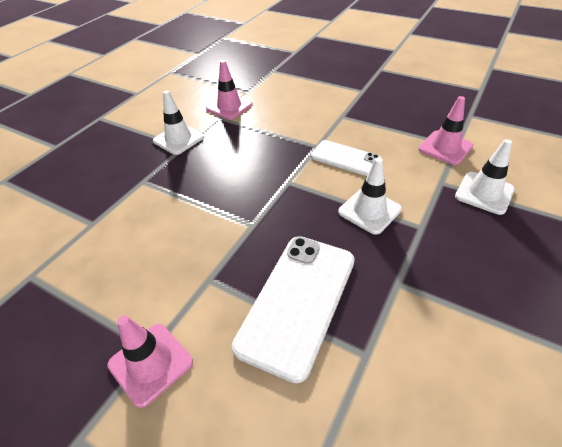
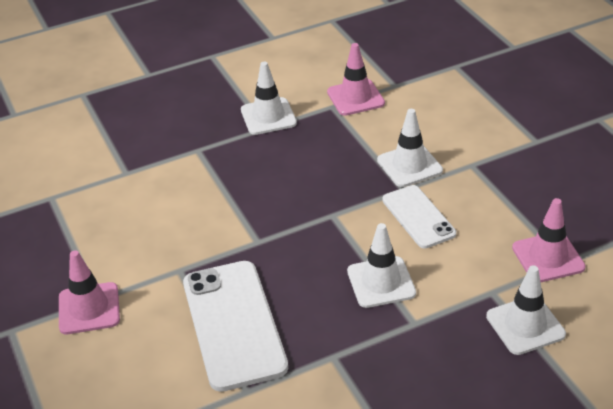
camera: 35 degrees right, 5 degrees down
white phone [232,236,355,383] -> white phone turned 75 degrees counterclockwise [183,261,288,392]
none -> white traffic cone [377,109,443,187]

